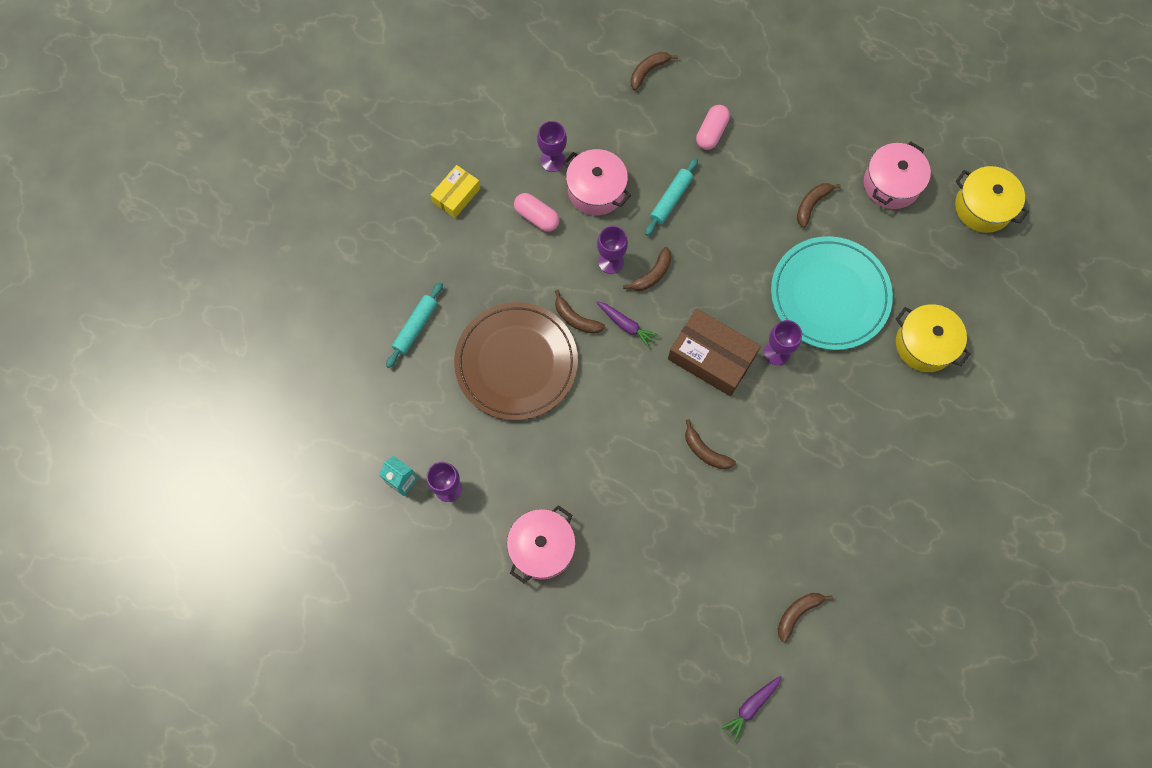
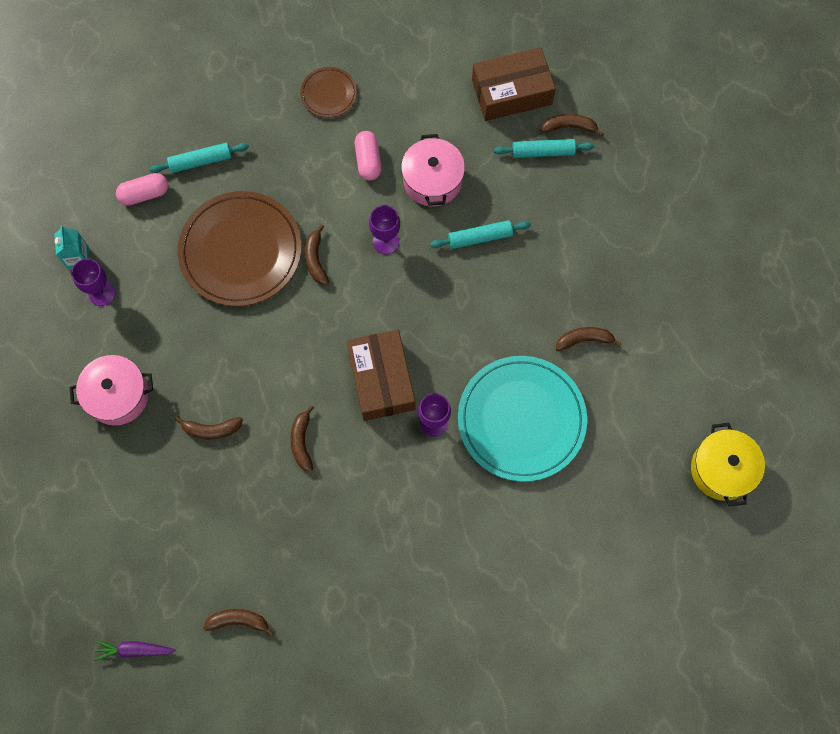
camera: 45 degrees right, 0 degrees up
yellow box [431,165,480,218] -> brown plate [300,67,357,117]
purple goblet [537,121,567,172] -> none
purple carrot [596,301,660,349] -> none
brown banana [623,247,672,291] -> brown banana moved to [175,416,243,439]
pink capsule [696,105,730,150] -> pink capsule moved to [116,173,168,205]
pink pot [864,141,931,209] -> none
yellow pot [896,304,971,372] -> none
none -> brown box [472,47,556,121]
none -> turquoise rolling pin [494,139,594,158]

